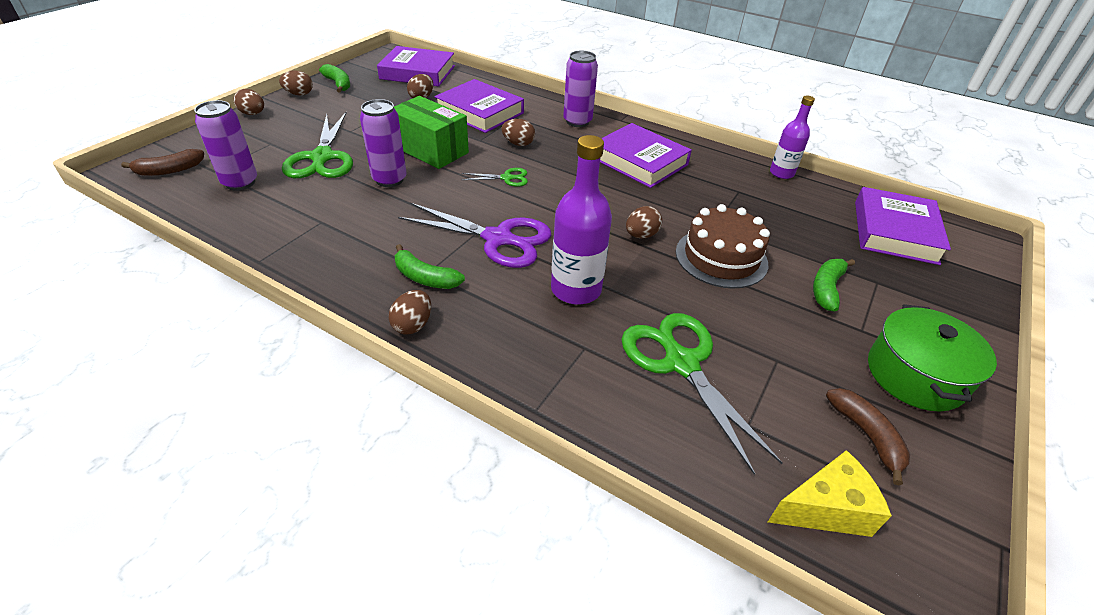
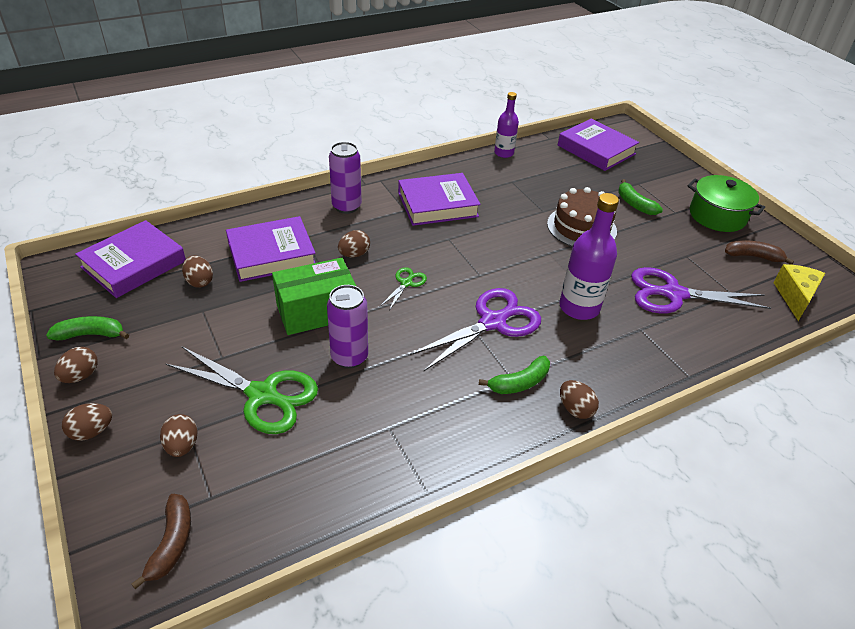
camera: 60 degrees left, 0 degrees up
purple can [194,100,257,191] -> none
green scissors [622,313,782,475] -> purple scissors [631,267,771,314]
brown egg [626,206,662,238] -> brown egg moved to [160,414,198,457]

